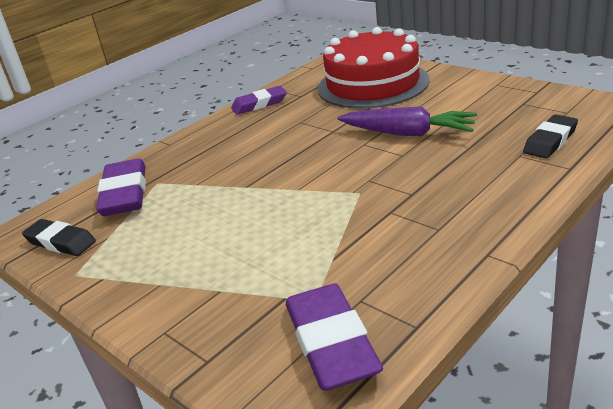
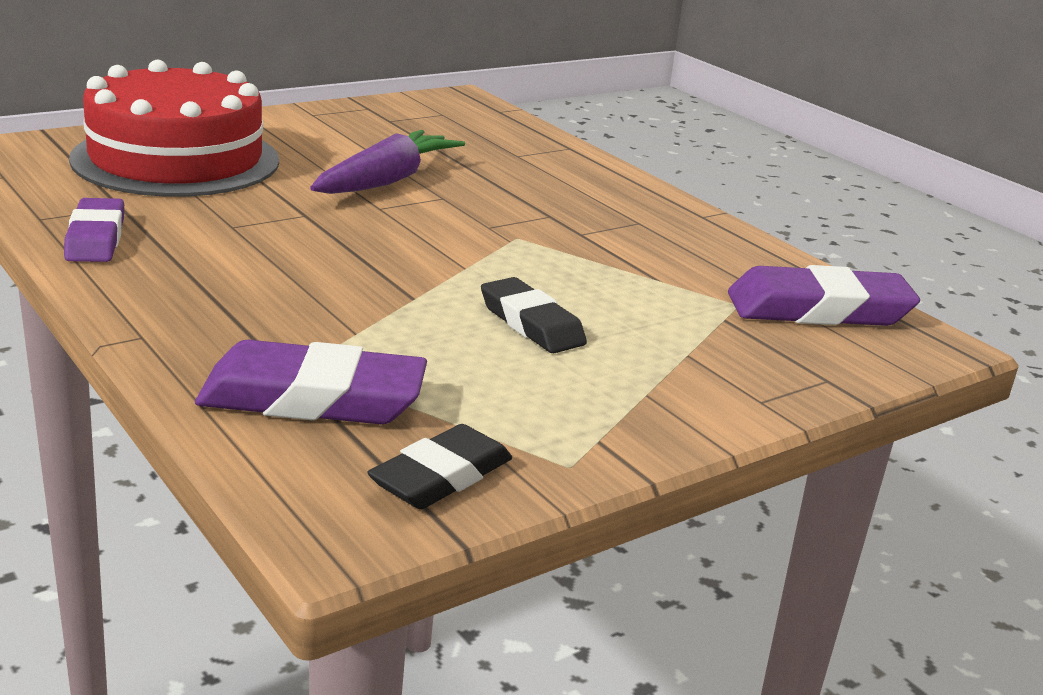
camera: 85 degrees left, 5 degrees down
black eraser [523,114,578,158] -> black eraser moved to [481,277,587,353]

